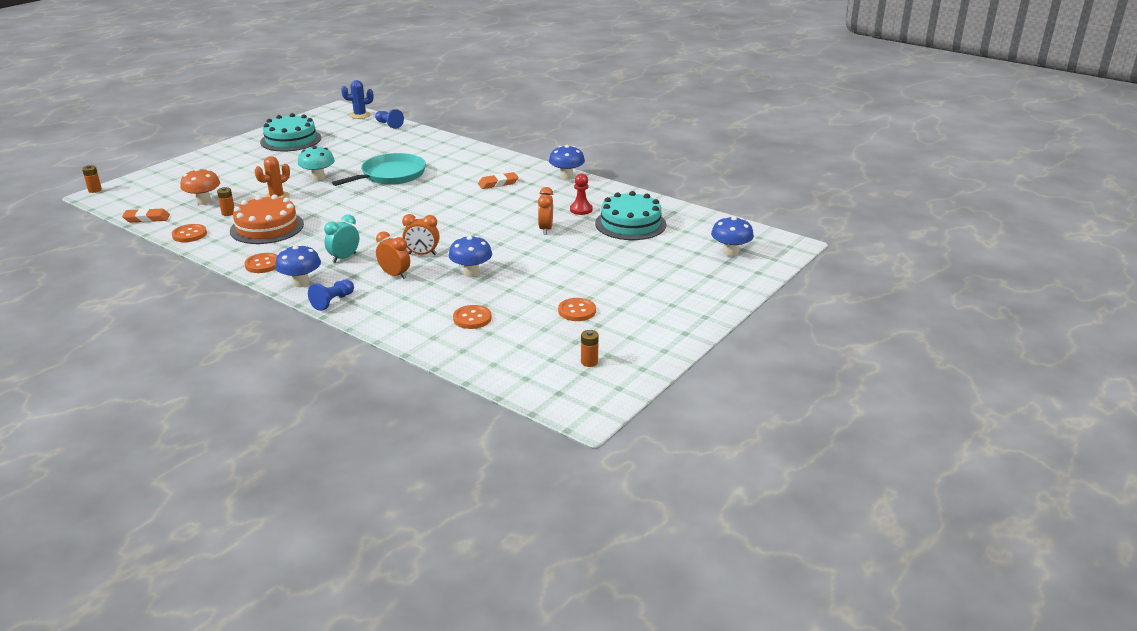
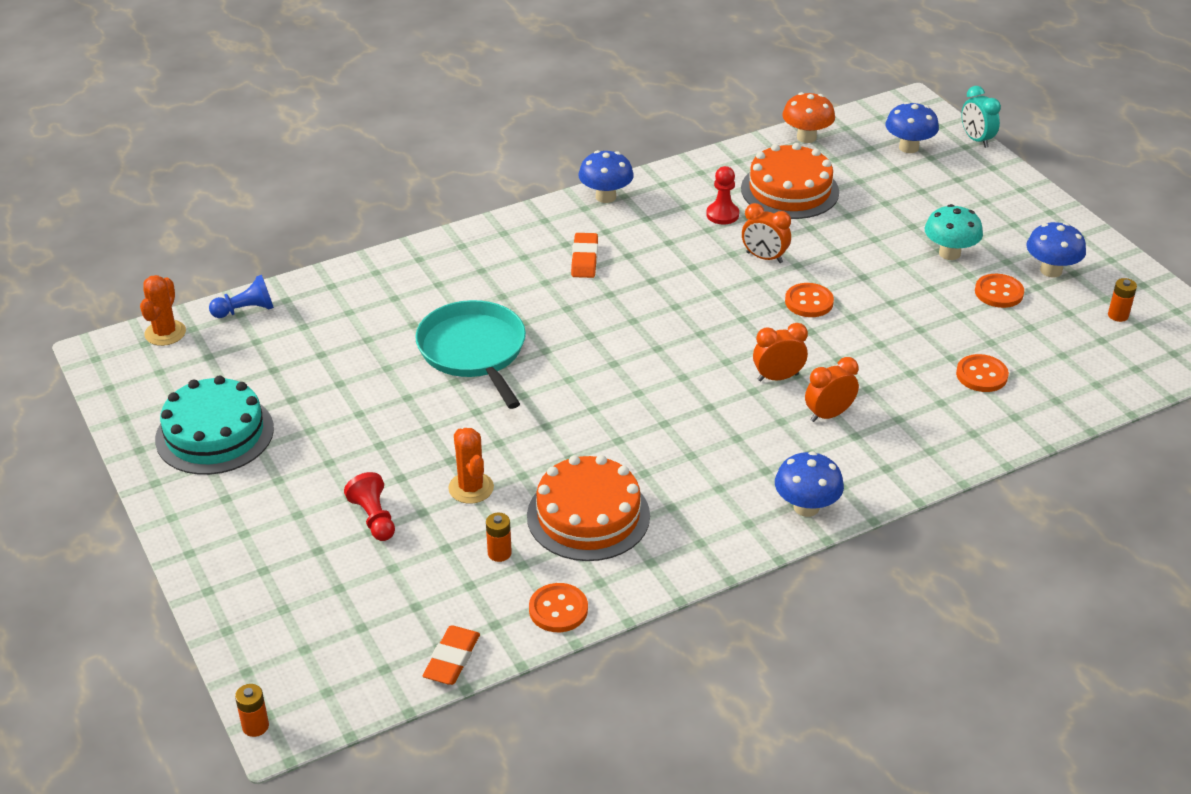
camera: 65 degrees left, 10 degrees up
orange mushroom [180,168,220,205] -> orange mushroom moved to [782,92,835,143]
orange button [244,253,278,273] -> orange button moved to [785,283,834,317]
turquoise mushroom [298,146,335,181] -> turquoise mushroom moved to [925,204,983,260]
blue pawn [308,280,354,311] -> none
turquoise clock [324,214,359,263] -> turquoise clock moved to [961,86,1001,148]
blue cactus [341,80,374,119] -> orange cactus [140,275,186,346]
orange clock [402,214,439,255] -> orange clock turned 135 degrees counterclockwise [753,323,808,382]
blue mushroom [448,235,492,277] -> blue mushroom moved to [1026,222,1086,277]
turquoise cake [595,191,666,240] -> orange cake [741,143,839,219]
none -> red pawn [344,472,395,541]

